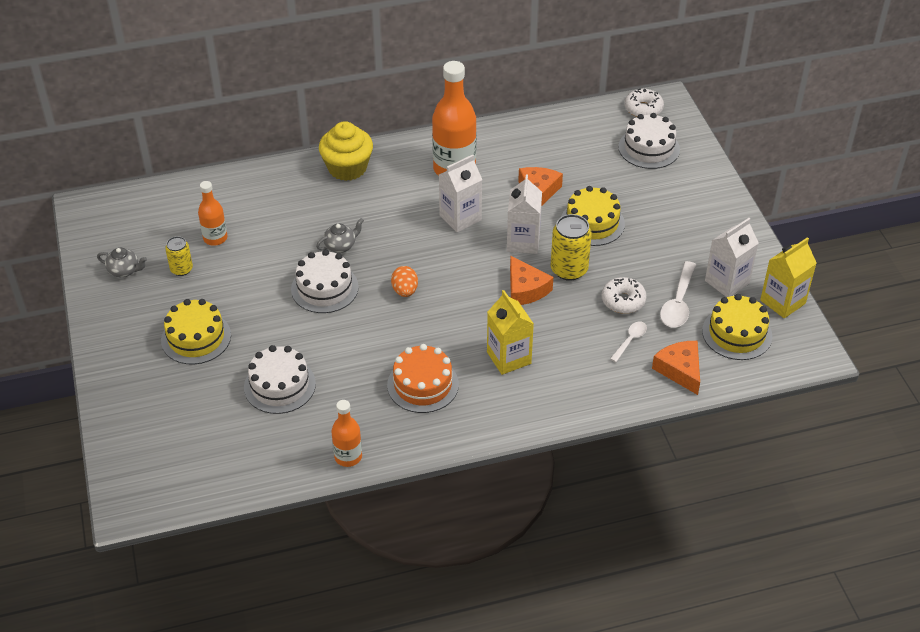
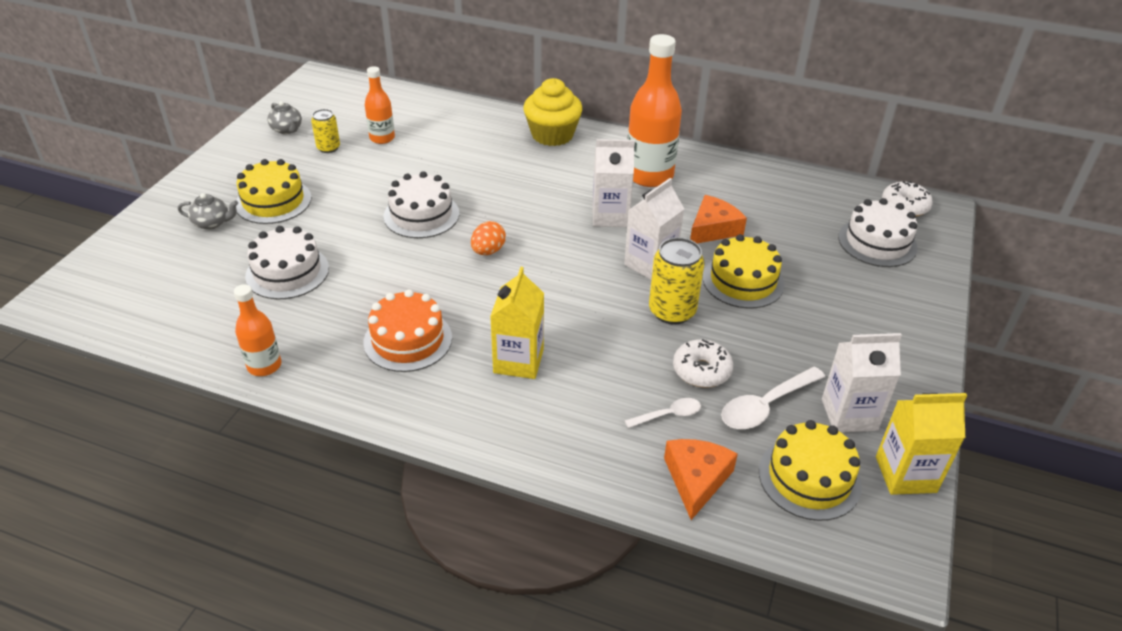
camera: 35 degrees right, 5 degrees down
grey teapot [316,218,364,253] -> grey teapot moved to [178,193,238,230]
orange cheese [510,255,553,305] -> none

